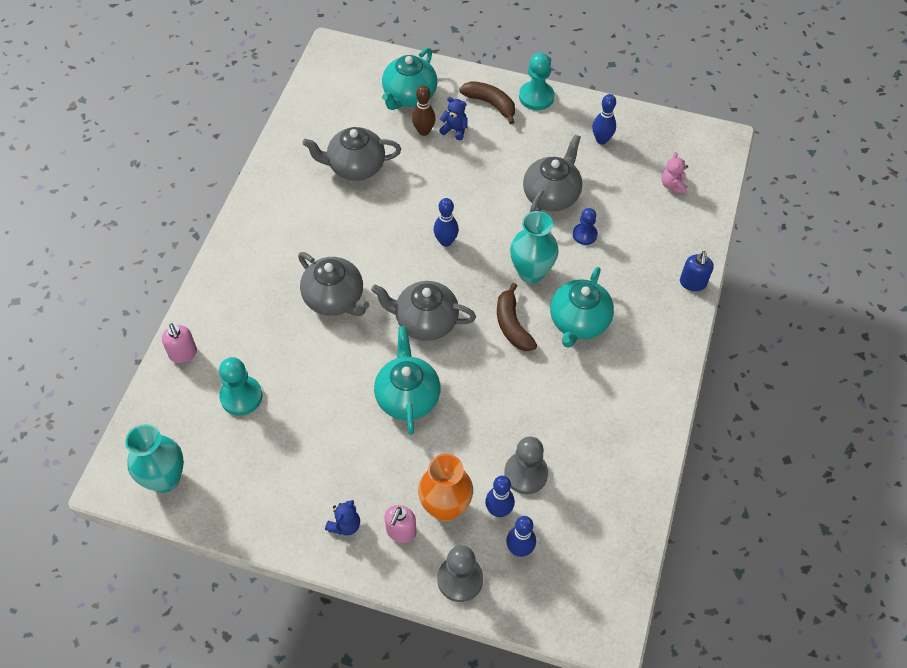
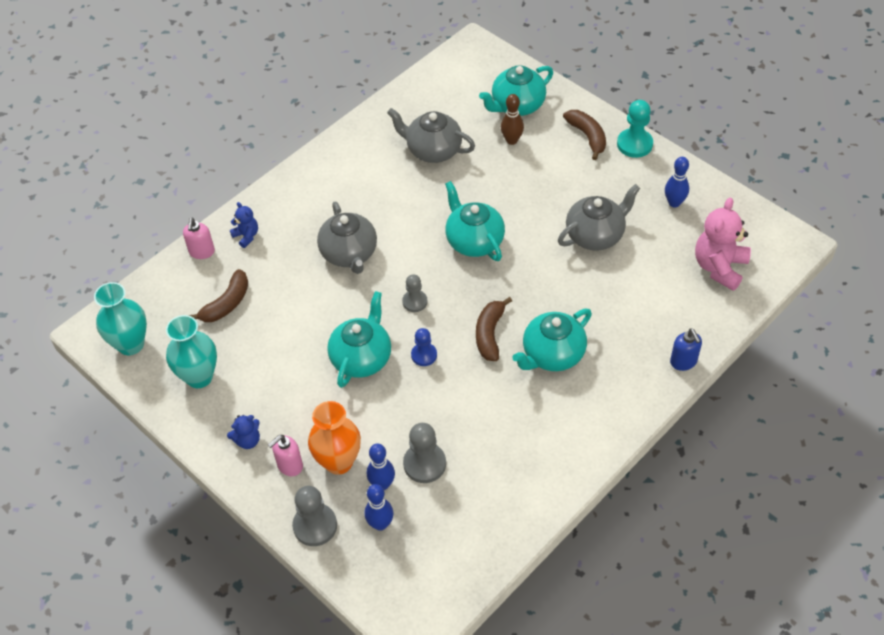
camera: 30 degrees right, 5 degrees down
turquoise pawn [219,357,262,416] -> brown banana [189,269,248,322]
grey teapot [371,281,476,341] -> grey pawn [402,274,428,312]
blue bowling pin [434,198,459,247] -> turquoise teapot [445,181,505,261]
blue teddy bear [439,97,468,140] -> blue teddy bear moved to [230,202,258,248]
turquoise vase [510,211,559,283] -> turquoise vase moved to [166,315,217,388]
blue pawn [573,208,598,245] -> blue pawn moved to [411,328,437,366]
pink teddy bear [662,152,688,194] -> pink teddy bear [695,198,751,291], size x1.94
blue soap dispenser [680,251,714,291] -> blue soap dispenser turned 60 degrees counterclockwise [670,329,702,371]

